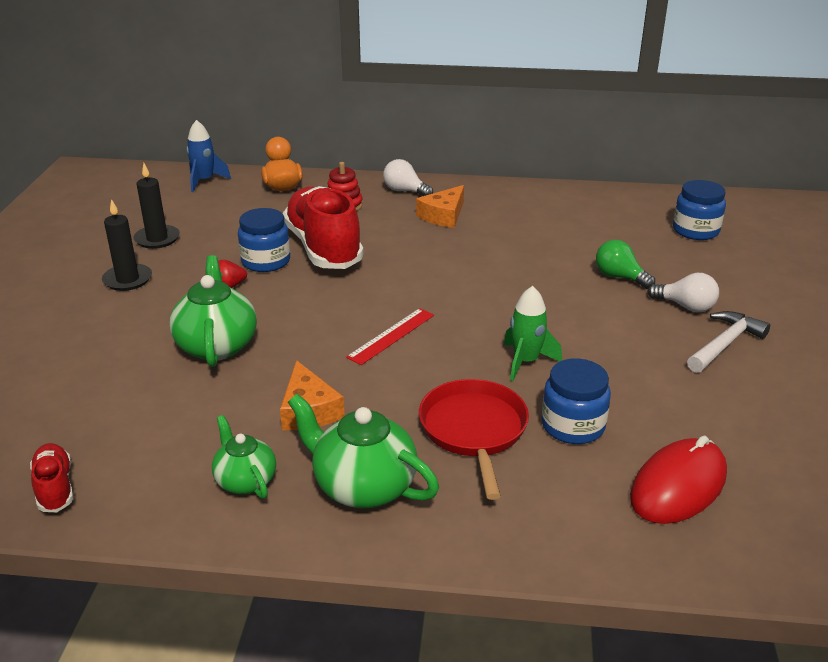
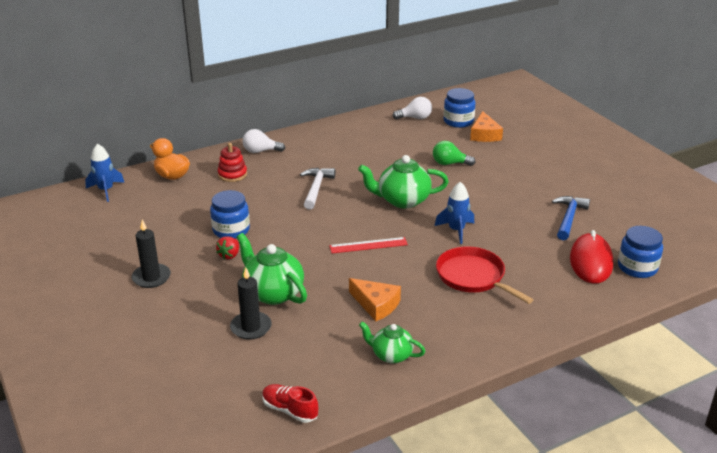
camera: 35 degrees left, 0 degrees up
black candle [133,163,180,249] -> black candle moved to [230,268,272,339]
red shoe [283,186,364,269] -> none
green teapot [288,394,439,508] -> green teapot moved to [358,155,449,209]
red ruler [346,308,434,365] -> red ruler turned 75 degrees clockwise [329,237,408,253]
orange cheese [416,185,464,228] -> orange cheese moved to [470,111,503,142]
green rocket [504,286,562,381] -> blue rocket [435,182,474,244]
blue jar [542,358,611,444] -> blue jar moved to [618,226,663,278]
white light bulb [647,273,719,312] -> white light bulb moved to [393,97,432,119]
white hammer [687,311,770,373] -> white hammer moved to [300,168,335,210]
none -> blue hammer [552,196,590,240]

